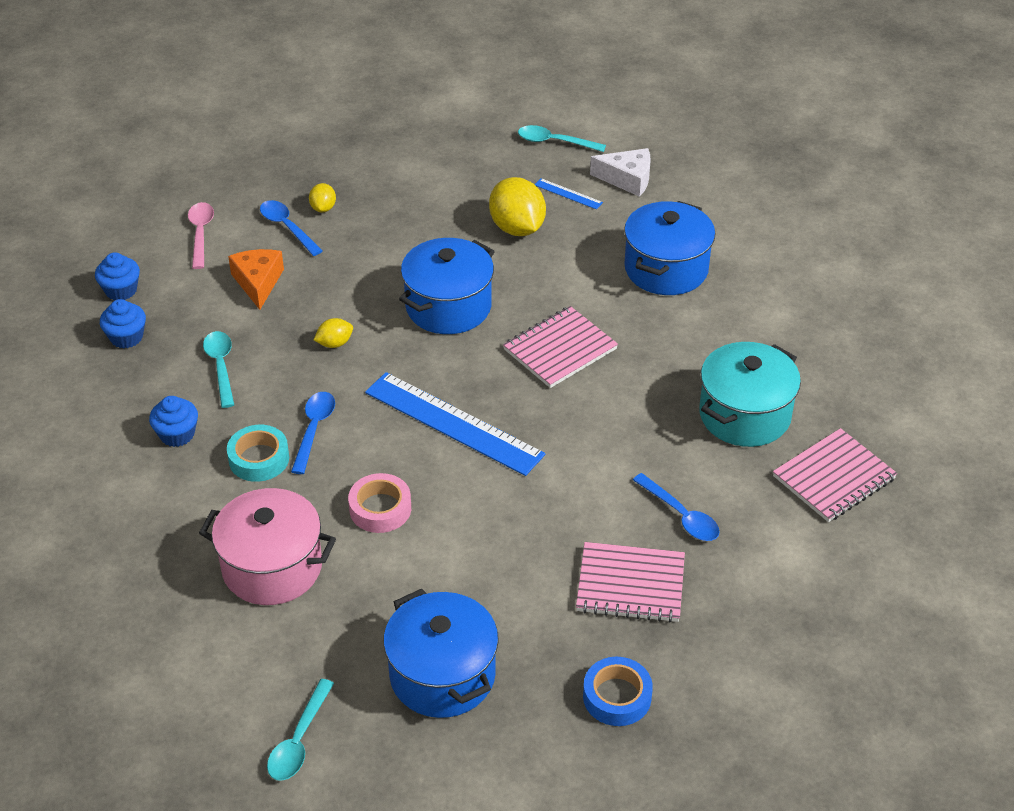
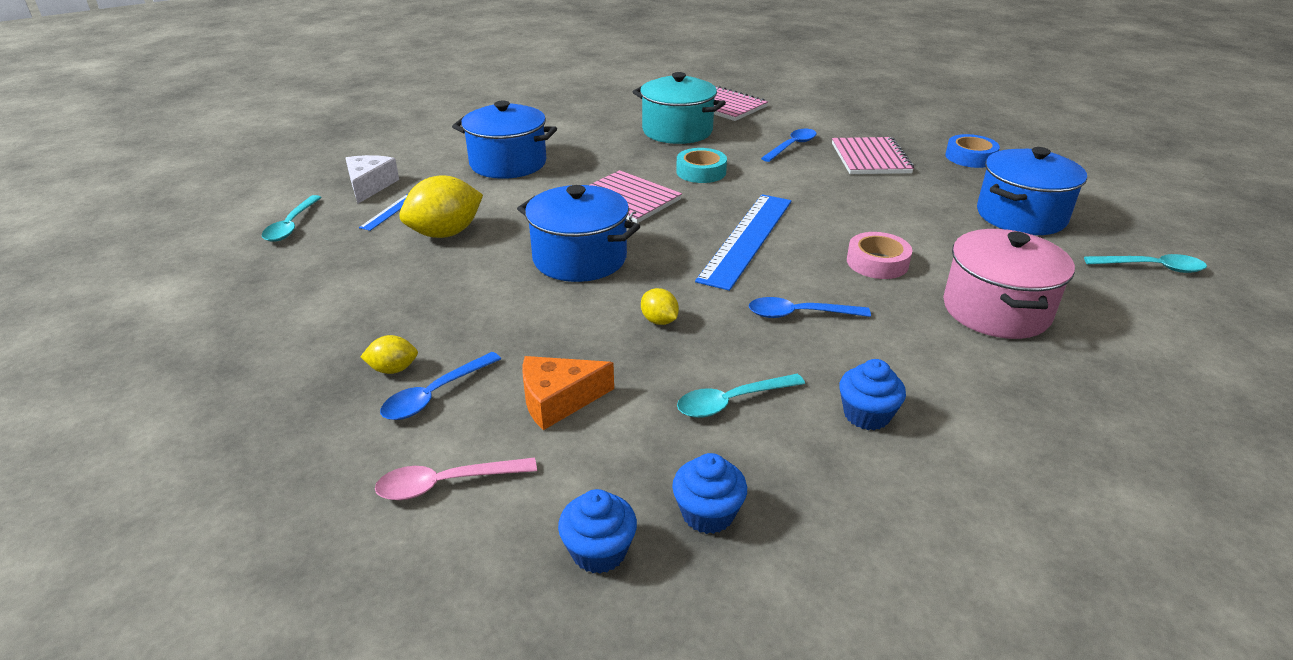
camera: 100 degrees left, 10 degrees down
turquoise tape [227,425,289,482] -> turquoise tape moved to [676,148,727,183]

